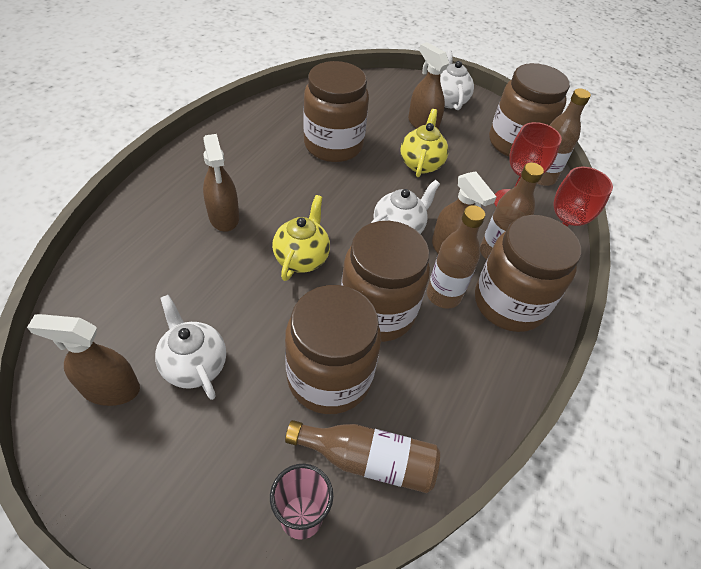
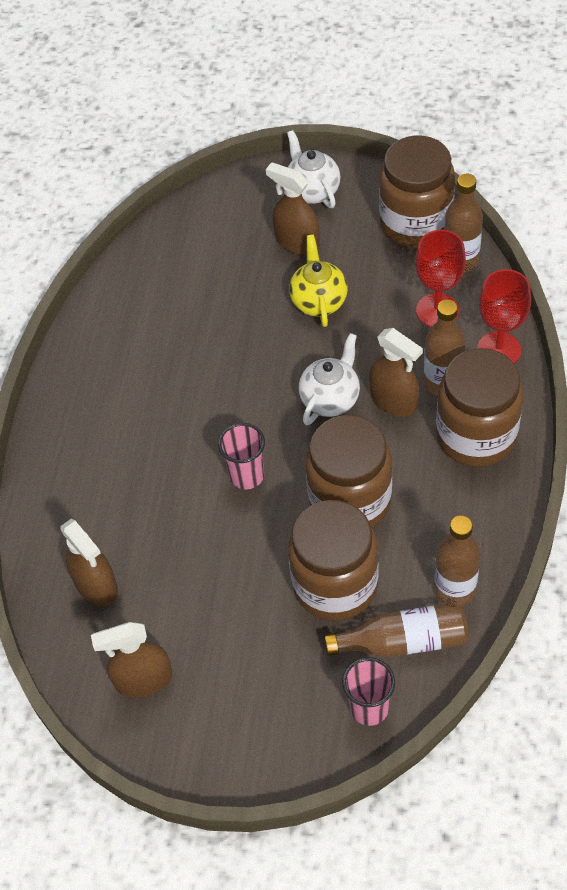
camera: 10 degrees left, 5 degrees up
white teapot [155,295,226,400] -> none
brown spray bottle [203,134,239,232] -> brown spray bottle moved to [60,519,118,606]
yellow teapot [272,195,330,281] -> pink cup [218,423,265,490]
brown jar [303,61,369,162] -> none
brown bottle [427,205,485,309] -> brown bottle moved to [434,515,481,606]

